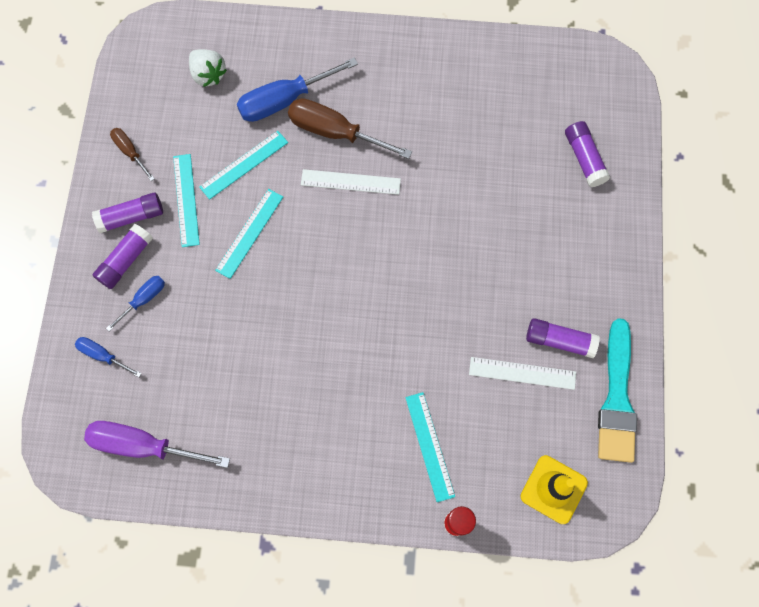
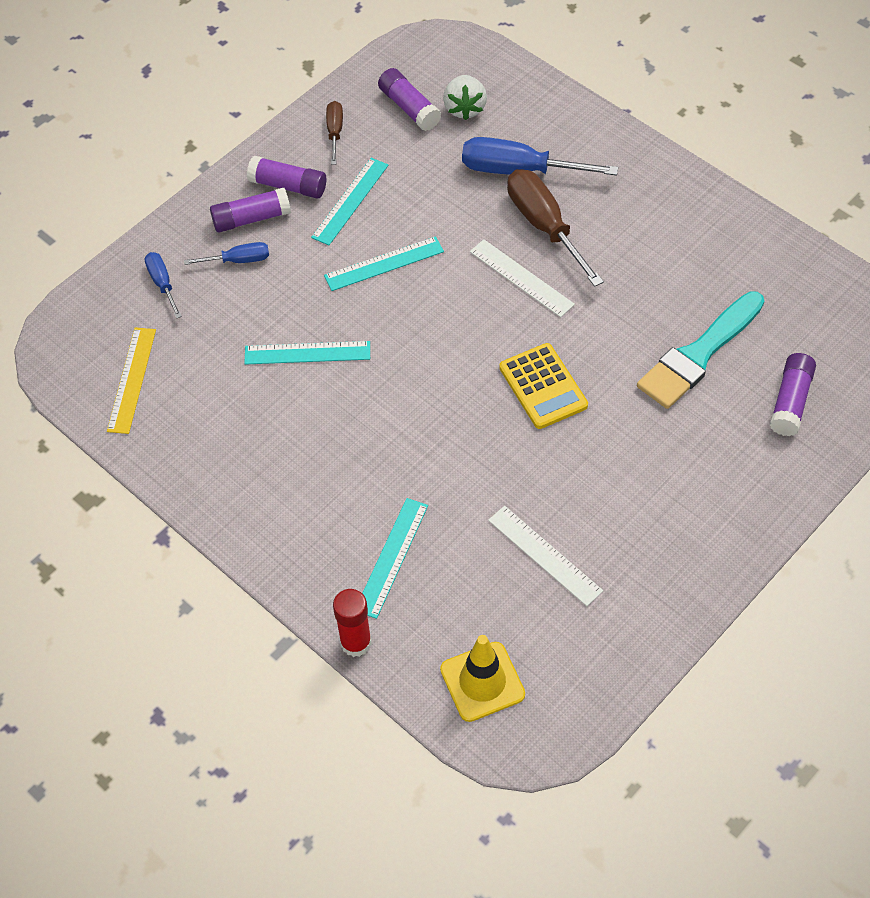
camera: 40 degrees right, 15 degrees down
purple screwdriver [84,421,230,468] -> yellow ruler [107,327,156,434]
turquoise ruler [199,131,288,199] -> turquoise ruler moved to [244,341,370,365]
purple glue stick [526,318,600,358] -> purple glue stick moved to [378,68,441,131]
turquoise brush [598,318,637,463] -> turquoise brush moved to [637,291,764,409]
none -> yellow calculator [499,343,588,429]

